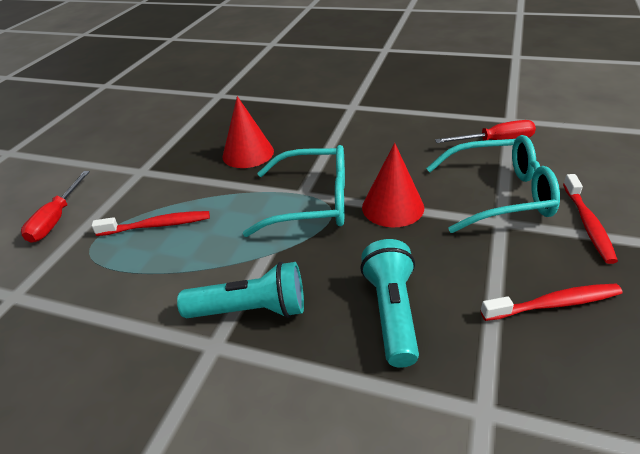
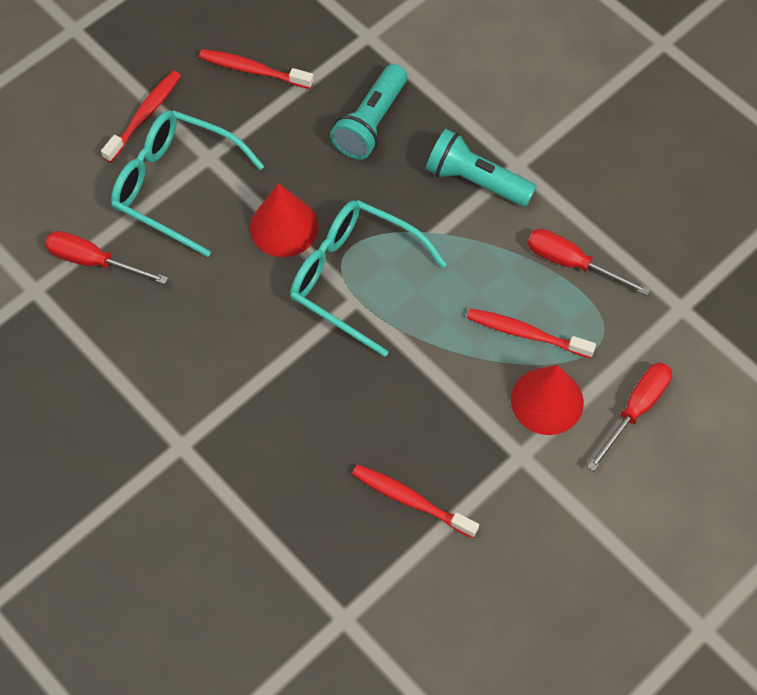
camera: 155 degrees left, 25 degrees up
red cone [223,96,274,168] -> red cone moved to [511,365,584,435]
none -> red toothbrush [352,465,479,538]
none -> red screwdriver [527,229,650,295]

